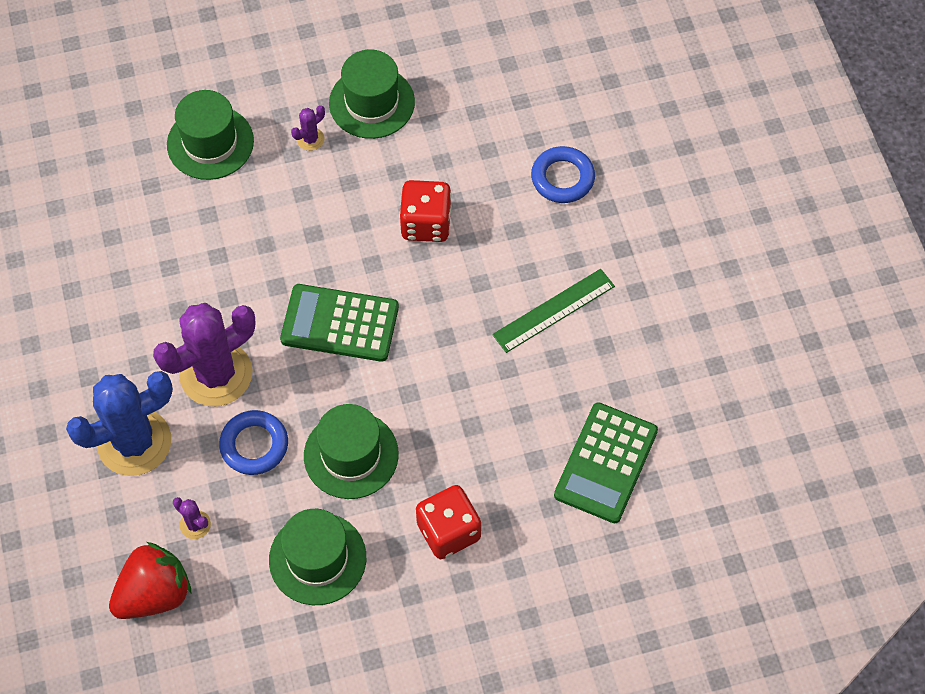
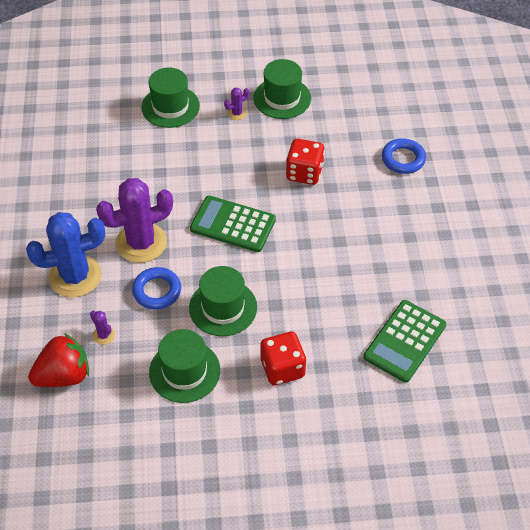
camera: 10 degrees right, 10 degrees down
green ruler [492,269,615,353] -> none

